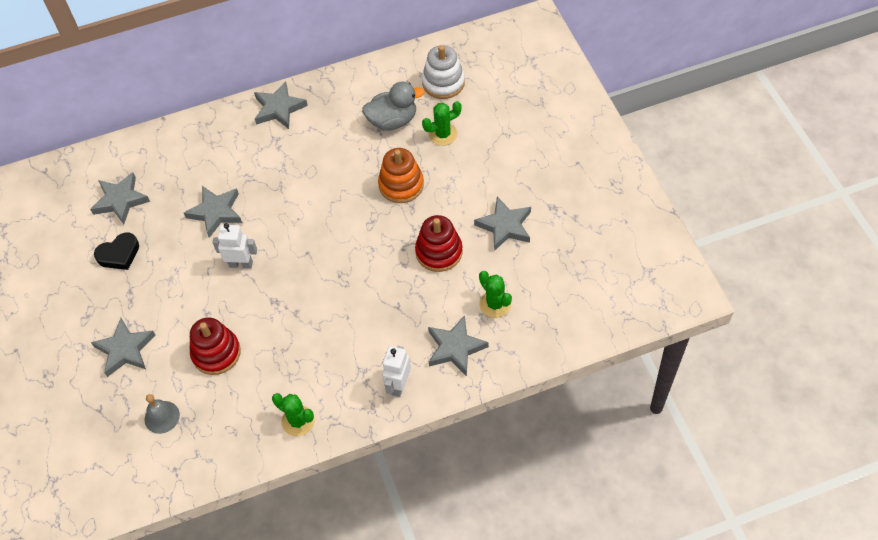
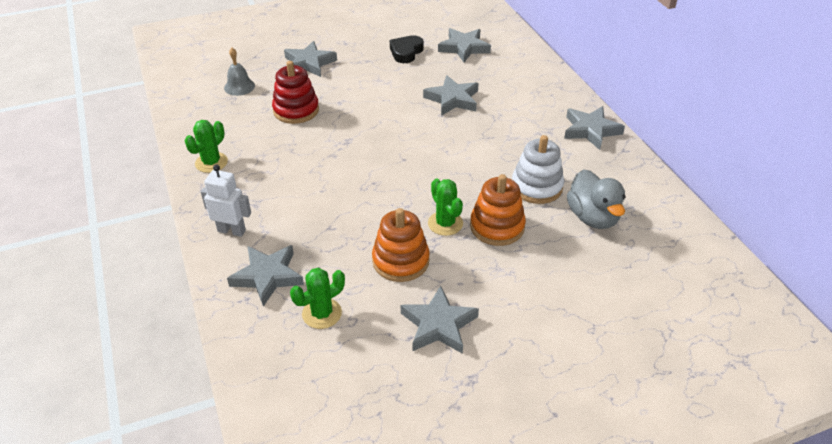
camera: 85 degrees right, 15 degrees down
black heart [94,232,139,270] -> black heart turned 60 degrees clockwise [390,35,424,63]
white robot [212,223,257,269] -> none
red stacking toy [415,215,463,272] -> orange stacking toy [372,208,430,282]
white stacking toy [422,45,465,99] -> white stacking toy moved to [512,135,564,204]
green cactus [422,101,461,146] -> green cactus moved to [428,179,463,236]

